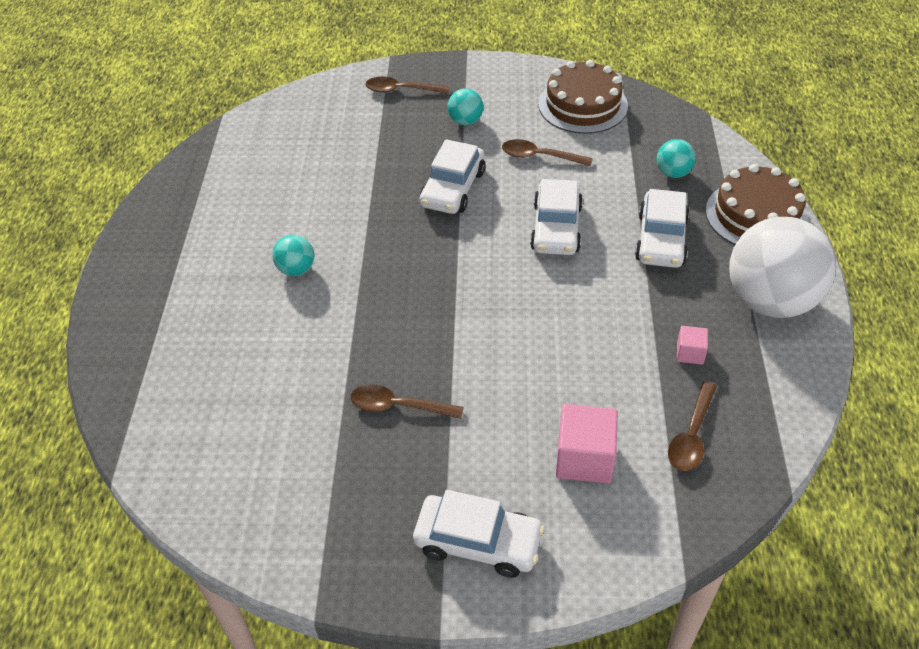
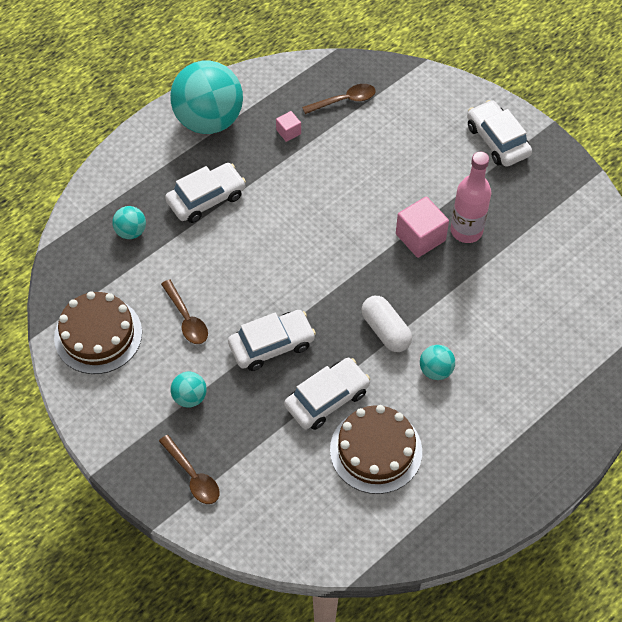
camera: 135 degrees left, 10 degrees up
brown spoon [350,384,464,419] -> pink bottle [451,152,491,243]
white car [530,179,583,255] -> white car moved to [284,358,370,430]
pink cube [556,404,618,483] -> pink cube moved to [396,196,449,258]
brown cake [706,164,808,245] -> brown cake moved to [330,405,422,494]
white ball [729,217,836,318] -> turquoise ball [170,61,243,134]
none -> white capsule [361,296,412,352]

